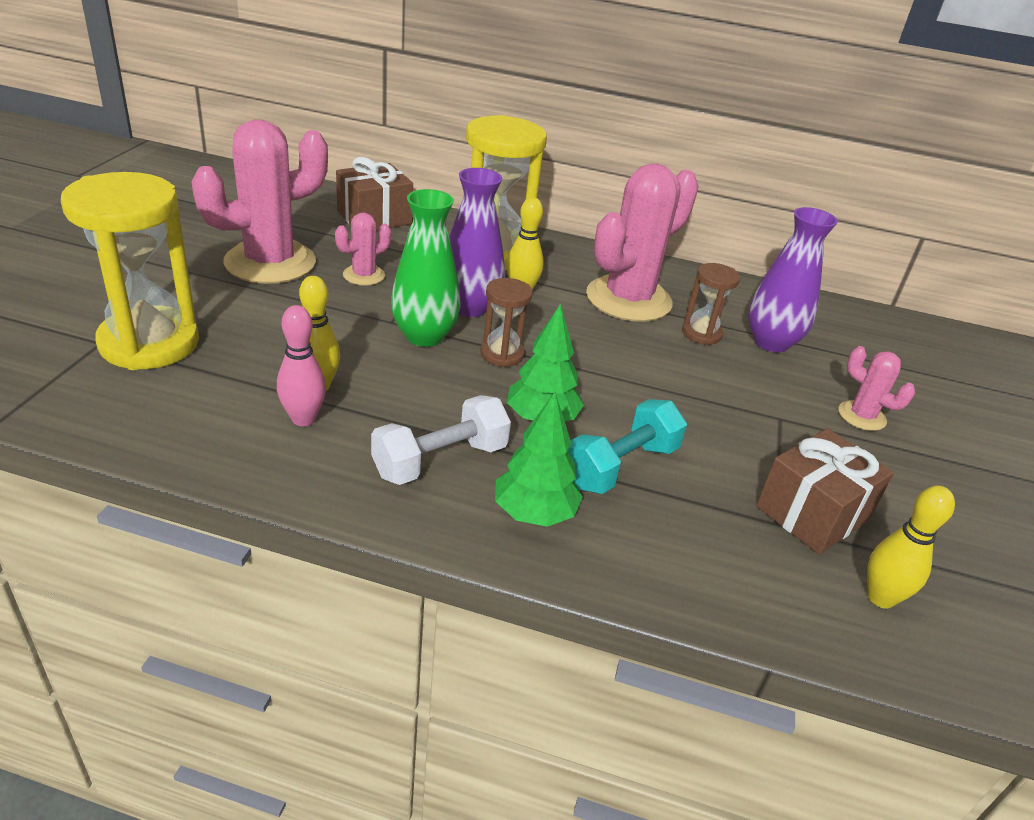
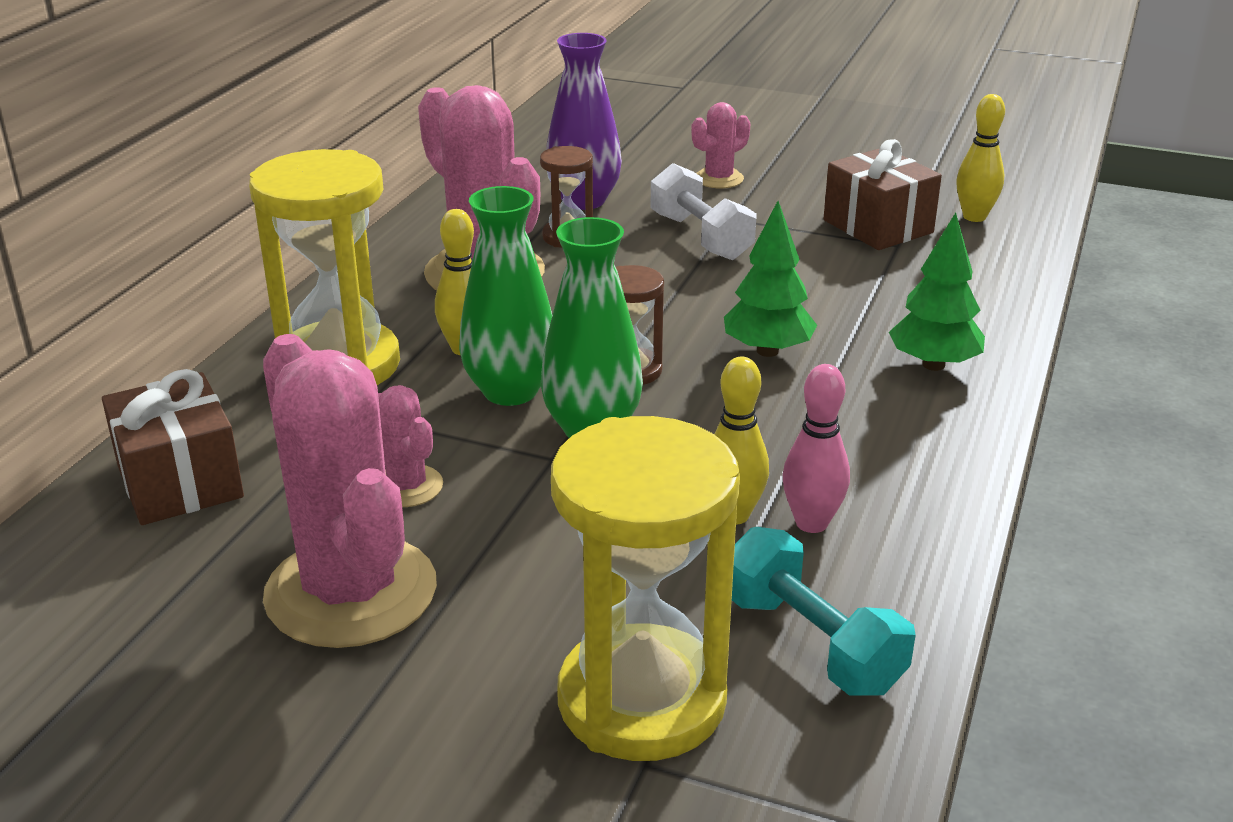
camera: 80 degrees left, 5 degrees down
white dumbbell [371,395,511,485] -> white dumbbell moved to [650,163,757,260]
purple vase [449,168,505,317] -> green vase [459,186,552,406]
turquoise dumbbell [568,399,687,494] -> turquoise dumbbell moved to [732,527,916,696]

